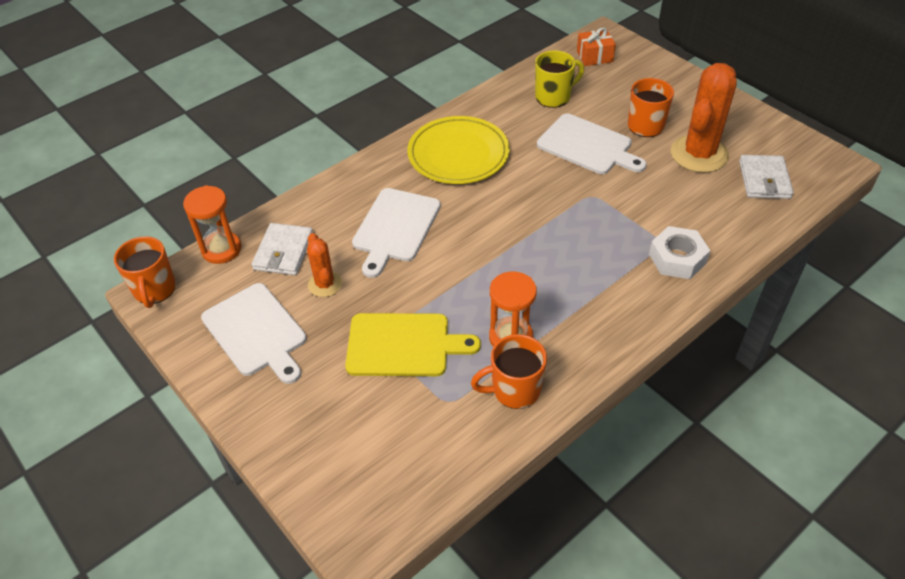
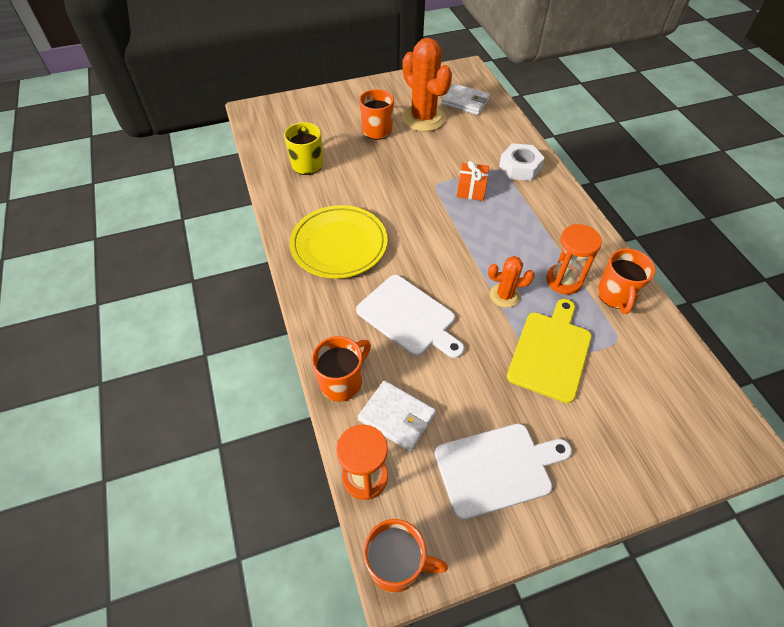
camera: 70 degrees left, 5 degrees up
orange cactus [307,233,342,297] -> orange cactus moved to [488,256,535,308]
white cutting board [537,113,647,174] -> none
orange gift [577,28,616,66] -> orange gift moved to [457,161,489,201]
none -> orange mug [311,336,371,402]

